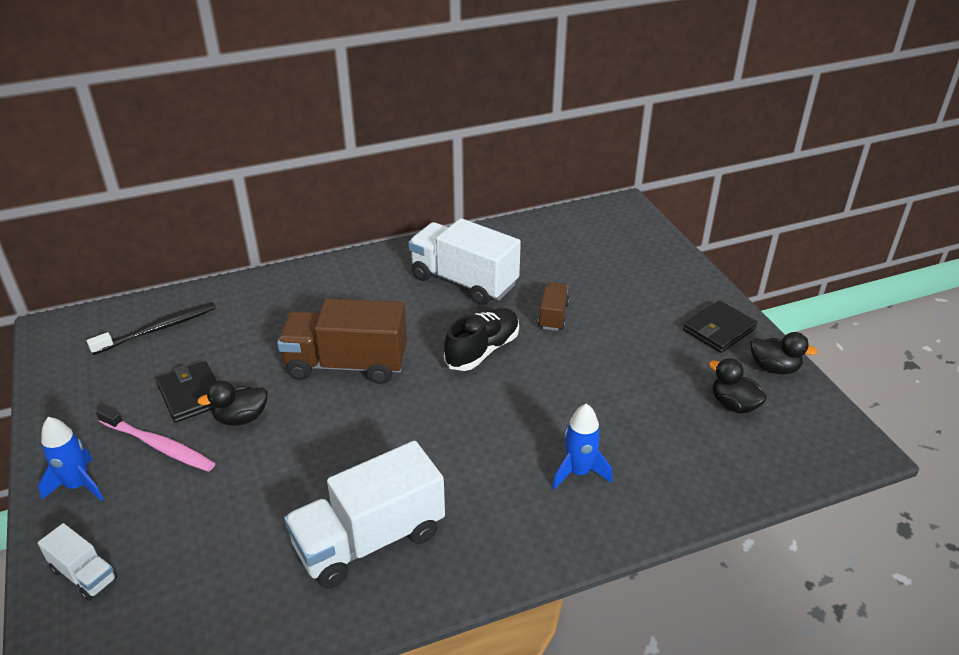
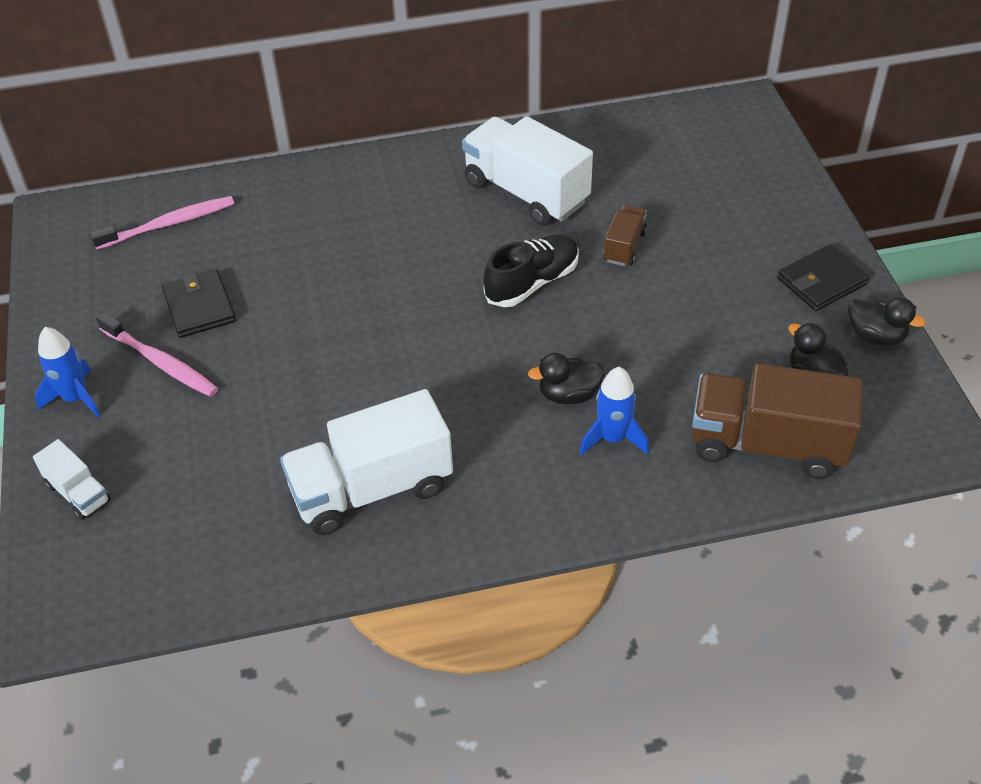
camera: 10 degrees right, 10 degrees up
black toothbrush [87,302,216,355] -> pink toothbrush [90,196,234,250]
black duck [197,381,268,426] -> black duck moved to [528,353,605,405]
brown truck [277,298,407,384] -> brown truck moved to [692,363,863,479]

